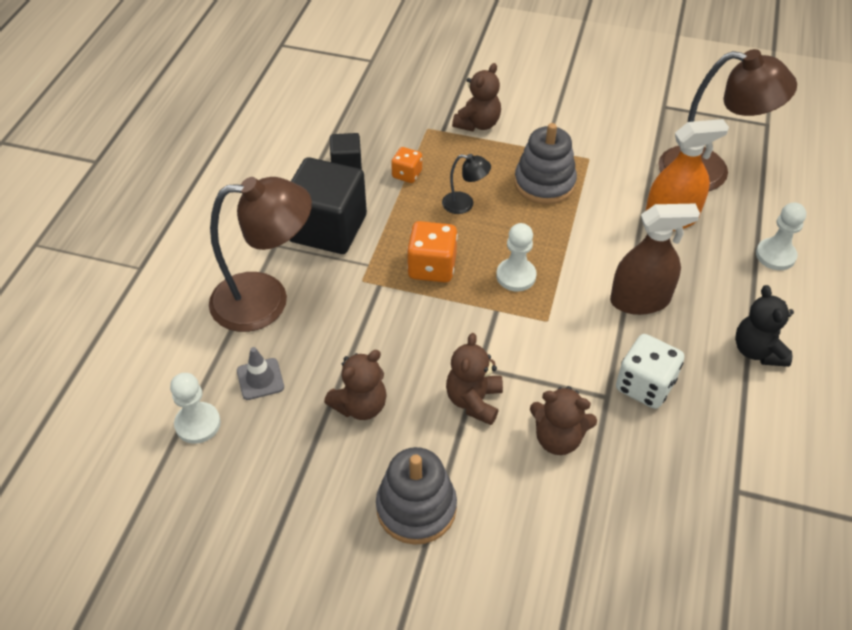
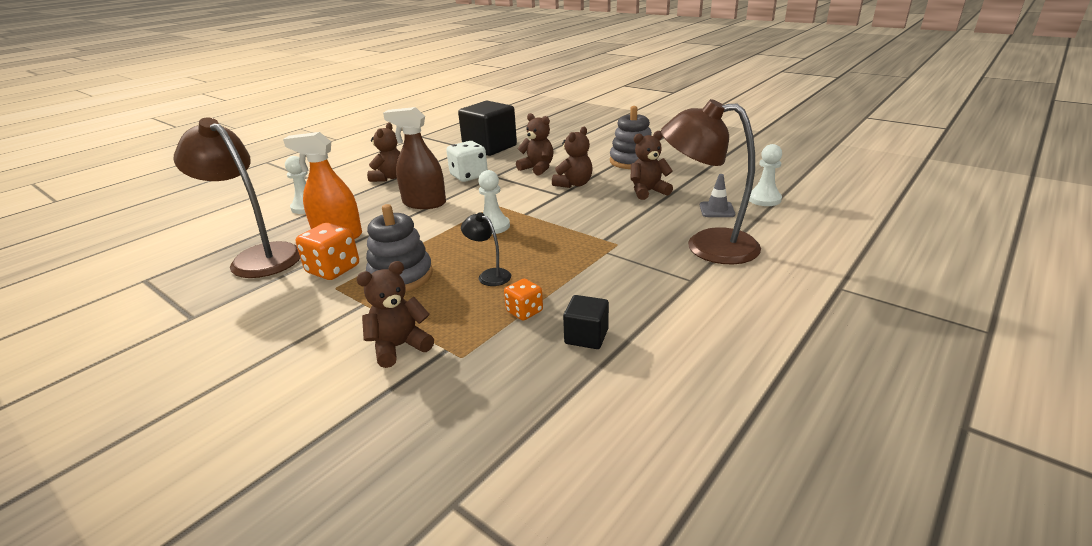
camera: 155 degrees left, 20 degrees down
black cube [289,157,367,254] -> black cube moved to [458,101,517,156]
orange dice [407,221,458,283] -> orange dice moved to [296,223,359,280]
black teddy bear [735,285,794,367] -> brown teddy bear [367,123,400,182]

